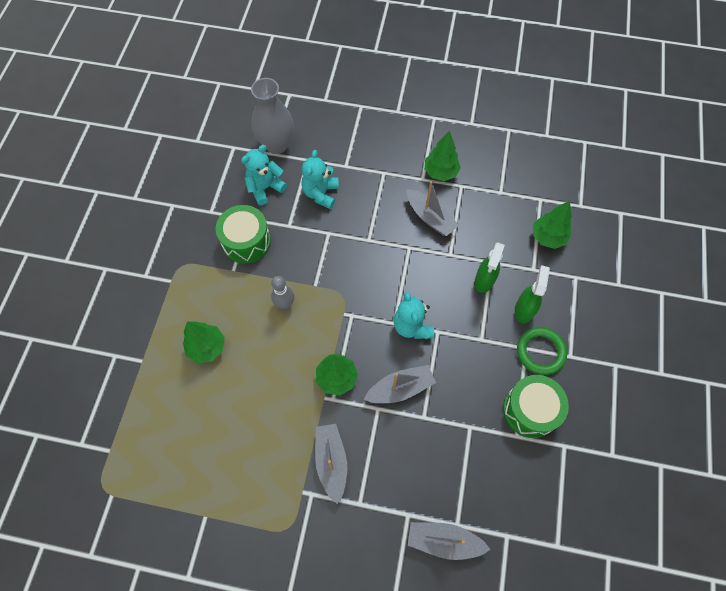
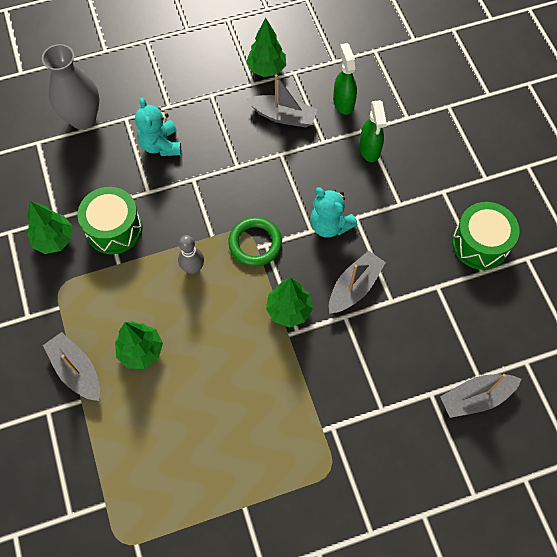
camera: 30 degrees left, 0 degrees up
turquoise teddy bear [241,145,287,205] -> none
grey boat [315,424,348,505] -> grey boat moved to [43,332,100,401]
green spray bottle [515,265,550,323] -> green spray bottle moved to [333,43,357,115]
green ring [517,327,567,375] -> green ring moved to [228,217,282,266]
green tree [533,201,572,249] -> green tree moved to [27,201,73,254]

